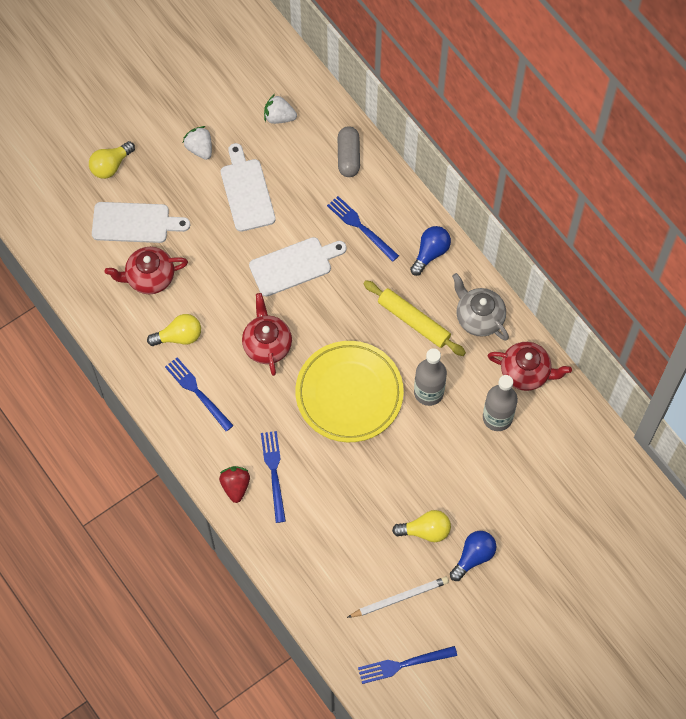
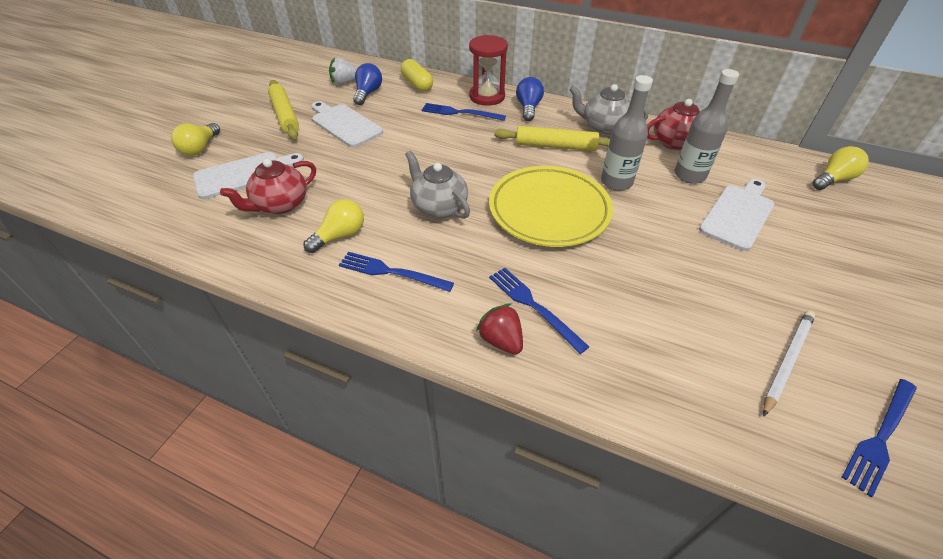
camera: 30 degrees left, 20 degrees down
white strawberry [183,126,212,160] -> yellow rolling pin [268,80,299,139]
red teapot [242,293,292,376] -> grey teapot [405,151,470,219]
white cutting board [249,237,347,297] -> white cutting board moved to [699,179,774,251]
grey capsule [338,126,360,177] -> yellow capsule [401,59,433,92]
yellow light bulb [392,510,451,542] -> yellow light bulb moved to [812,146,869,190]
blue light bulb [450,531,497,581] -> blue light bulb moved to [353,63,382,105]
none -> red hourglass [469,35,508,106]

